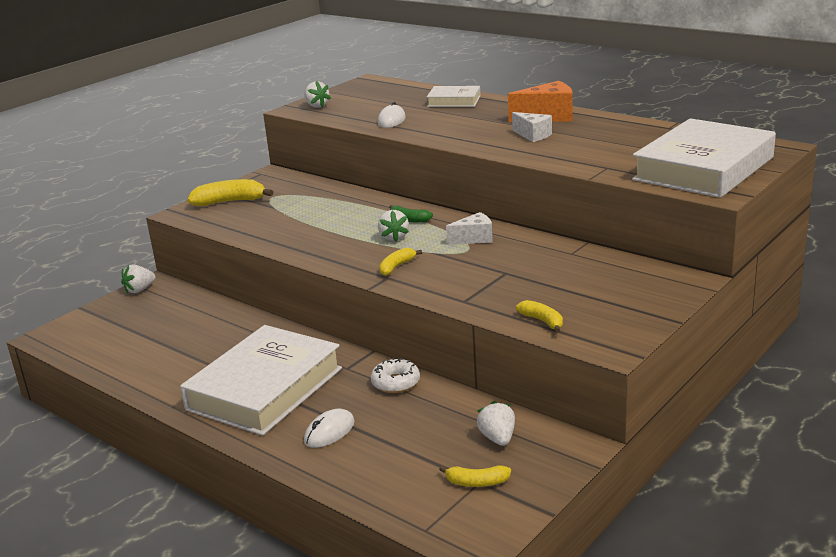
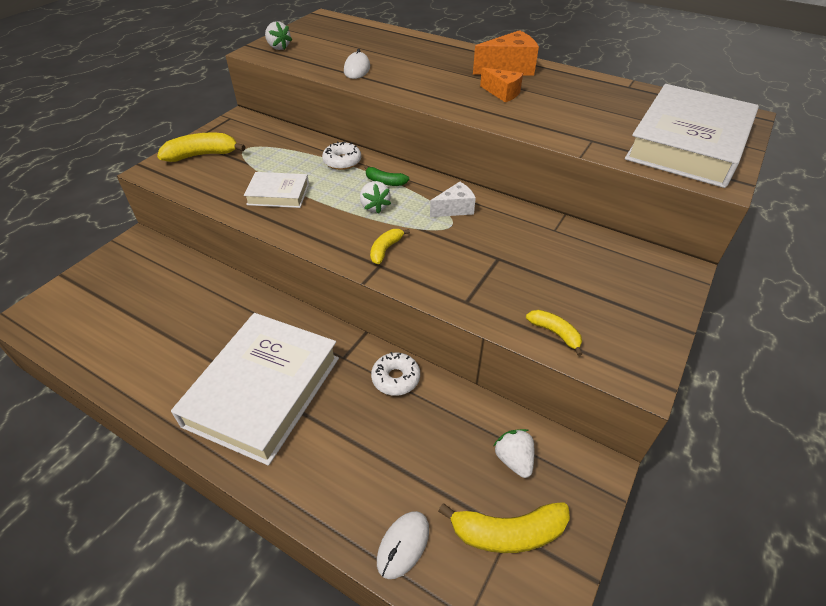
camera: 10 degrees left, 20 degrees up
white strawberry [121,264,156,293] -> none
white mouse [304,409,355,448] -> white mouse moved to [377,511,429,579]
white book [427,86,481,107] -> white book moved to [244,172,309,208]
yellow banana [439,465,511,487] -> yellow banana [438,502,570,553], size x1.73
white cheese [512,112,552,142] -> orange cheese [480,67,523,102]
none -> white donut [322,141,361,170]

